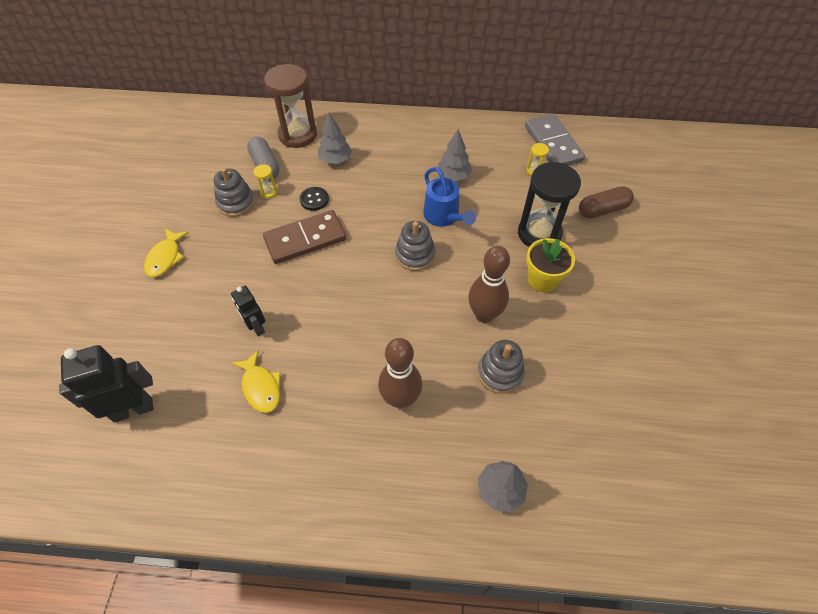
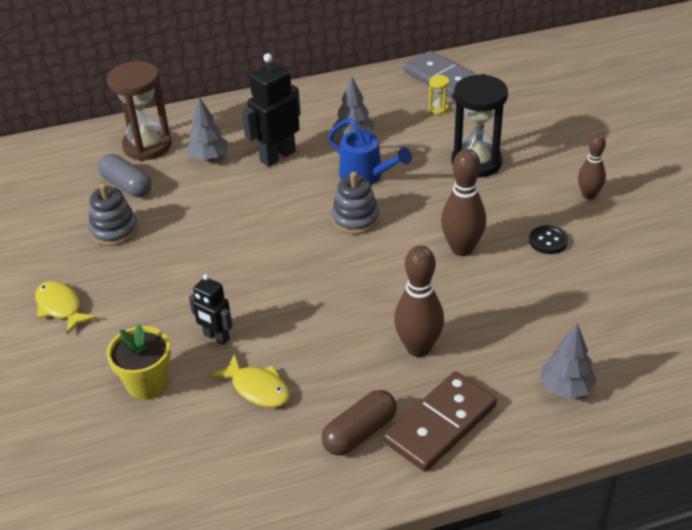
camera: 20 degrees left, 15 degrees down
black robot [59,345,153,422] -> black robot moved to [242,53,301,167]
yellow fish [144,228,189,277] -> yellow fish turned 150 degrees clockwise [35,281,97,334]
yellow hourglass [253,164,278,199] -> none
brown domino [263,210,346,264] -> brown domino moved to [383,371,497,472]
black button [300,187,329,211] -> black button moved to [529,225,568,254]
grey stacking toy [478,340,525,394] -> none
yellow flower pot [526,238,575,293] -> yellow flower pot moved to [106,324,171,400]
brown capsule [579,186,634,218] -> brown capsule moved to [322,390,397,455]
none -> brown bowling pin [578,134,606,199]

